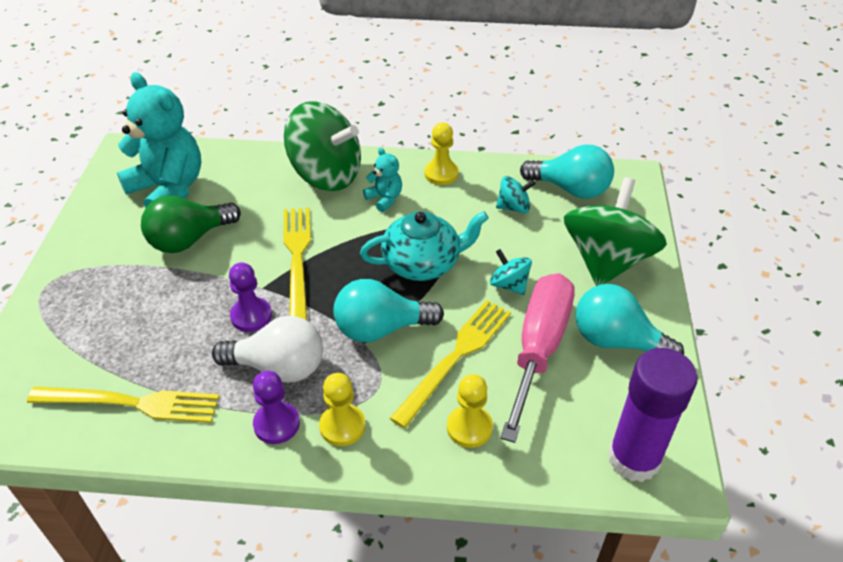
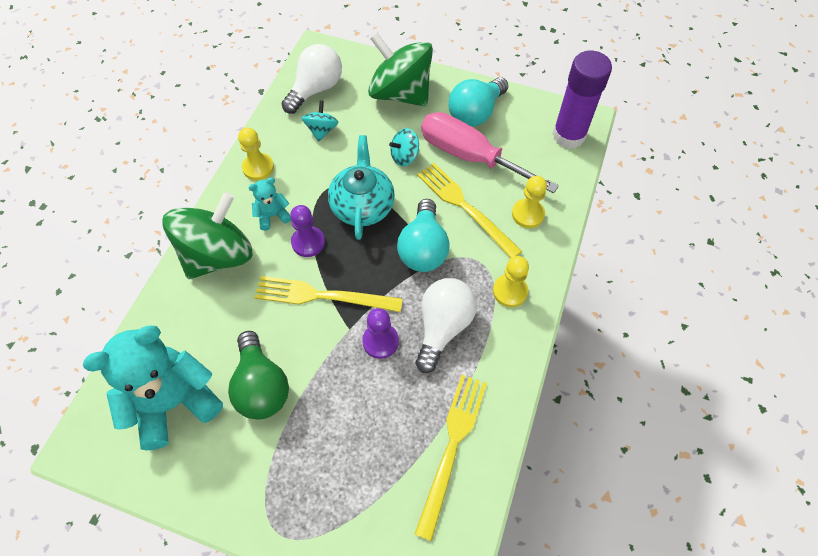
camera: 75 degrees left, 15 degrees up
purple pawn [253,371,300,444] -> purple pawn moved to [290,205,325,257]
turquoise light bulb [520,144,614,199] -> white light bulb [281,44,342,114]

